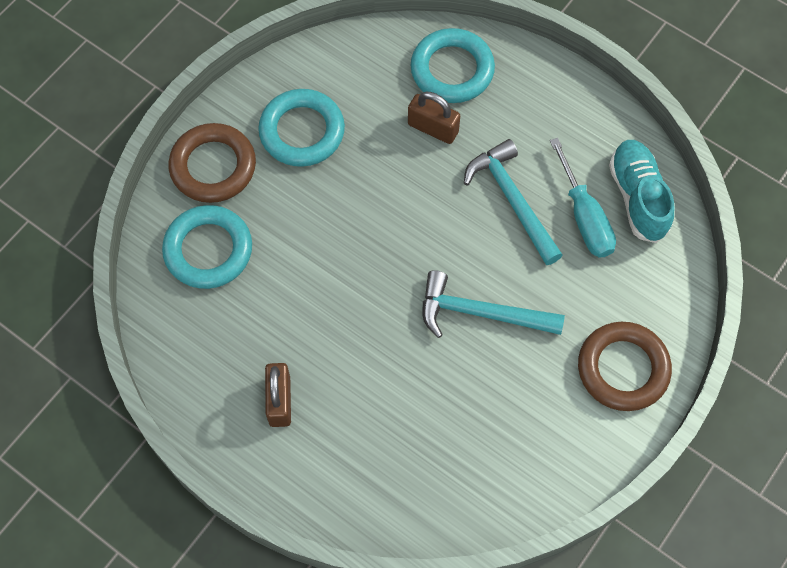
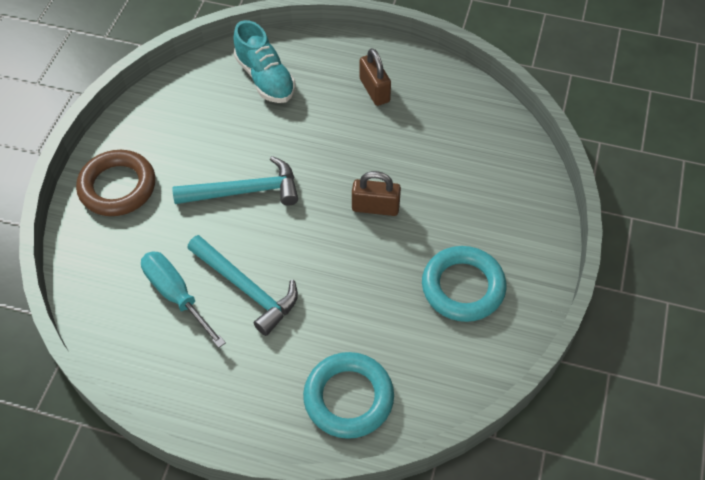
camera: 160 degrees right, 10 degrees down
turquoise ring [162,205,252,289] -> none
brown ring [168,123,256,203] -> none
brown padlock [408,92,460,144] -> brown padlock moved to [352,171,401,216]
turquoise shoe [609,140,674,243] -> turquoise shoe moved to [233,20,295,103]

